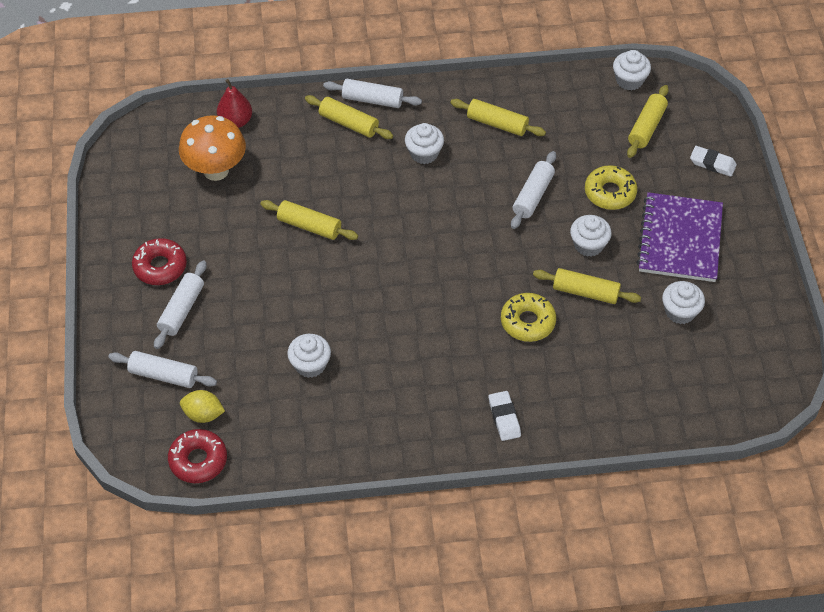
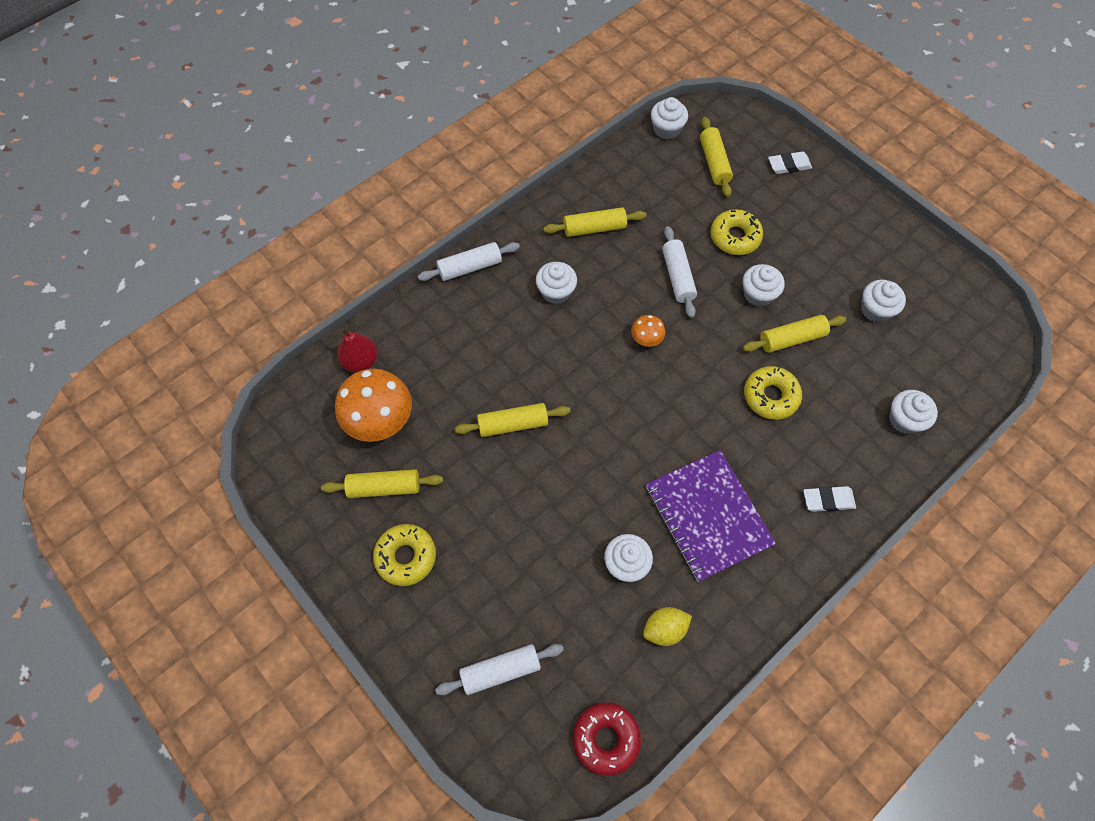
camera: 35 degrees left, 10 degrees up
red donut [132,238,187,285] -> yellow donut [373,524,436,586]
white rolling pin [154,260,206,349] -> none
yellow lemon [180,390,225,423] -> yellow lemon moved to [643,607,692,646]
yellow rolling pin [305,95,393,139] -> yellow rolling pin moved to [321,469,443,498]
white eraser [489,391,521,441] -> white eraser turned 45 degrees counterclockwise [803,486,856,512]
purple notebook [637,192,723,282] -> purple notebook moved to [646,450,776,582]
none -> orange mushroom [631,315,665,347]
none -> white cupcake [889,390,938,434]

